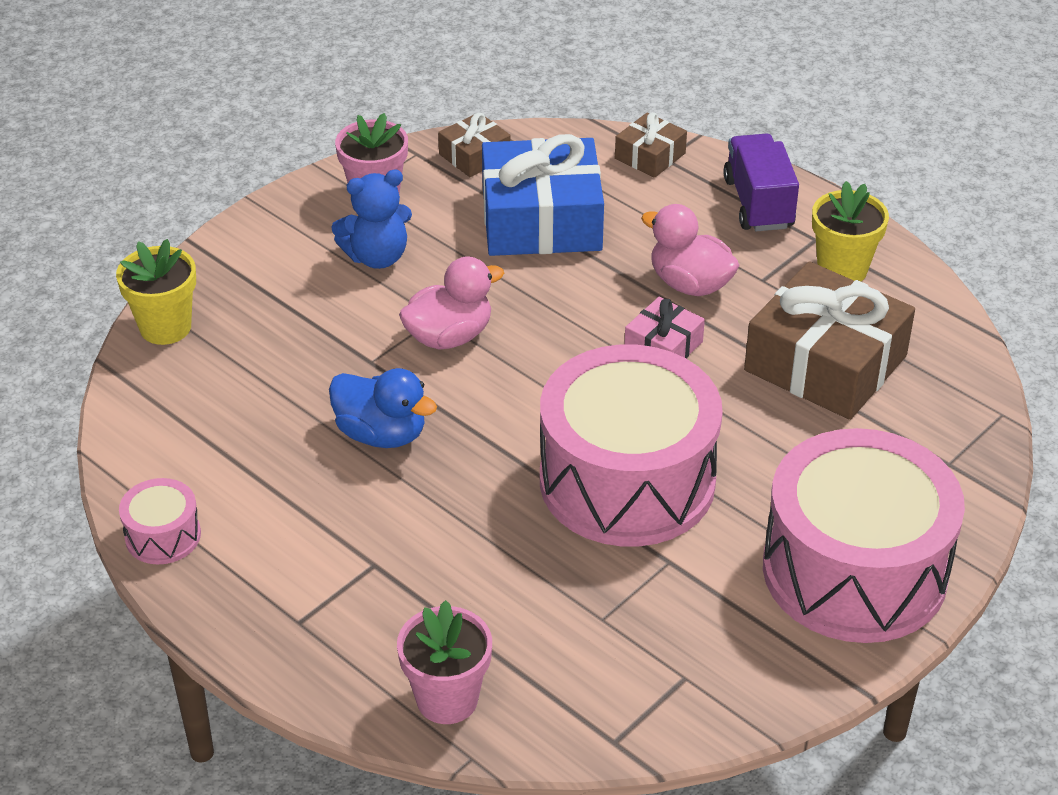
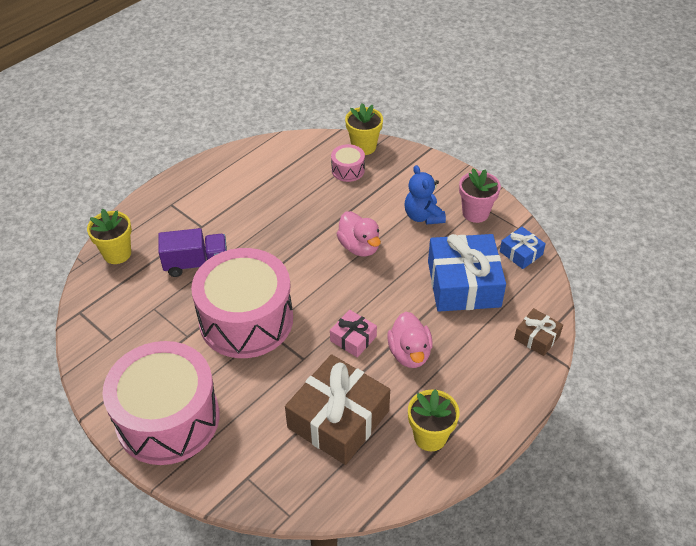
camera: 90 degrees right, 5 degrees up
pink drum [119,478,201,564] -> pink drum moved to [331,144,365,182]
blue duck [329,368,437,448] -> none
pink flower pot [397,600,492,724] -> yellow flower pot [87,208,132,264]
brown gift [438,112,511,177] -> blue gift [500,227,546,269]
pink duck [641,204,739,296] -> pink duck turned 135 degrees clockwise [387,312,433,368]
purple truck [724,133,799,231] -> purple truck moved to [158,228,227,277]

